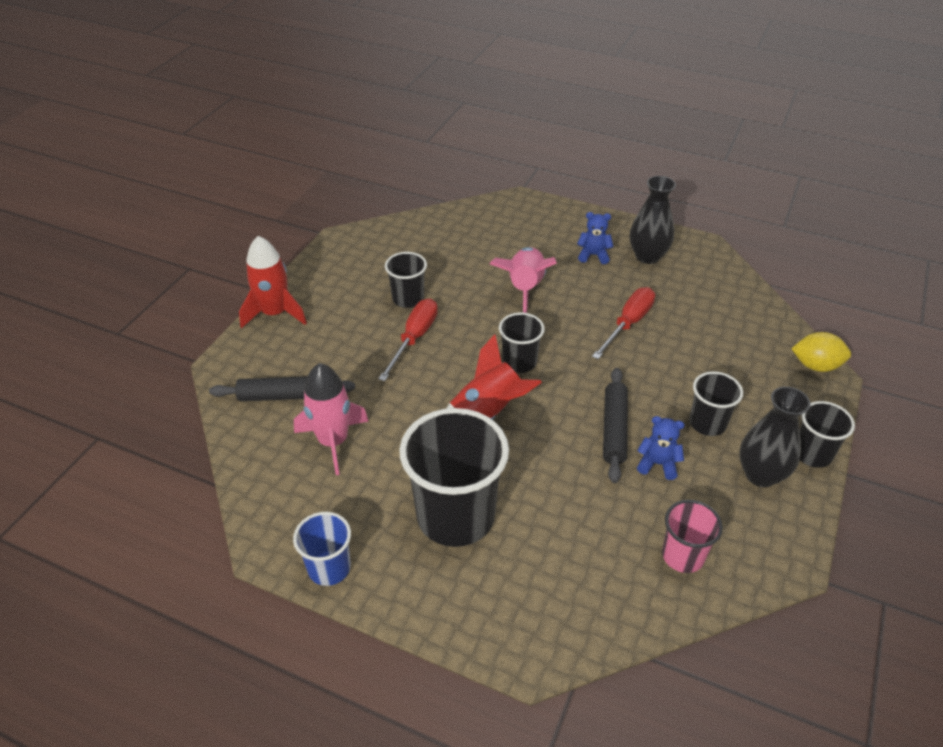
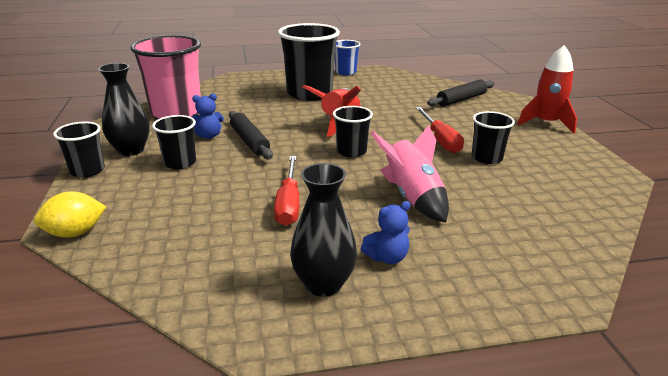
camera: 145 degrees right, 15 degrees down
pink rocket [294,363,369,475] -> none
pink cup [662,500,723,573] -> pink cup [130,35,201,119], size x1.92

